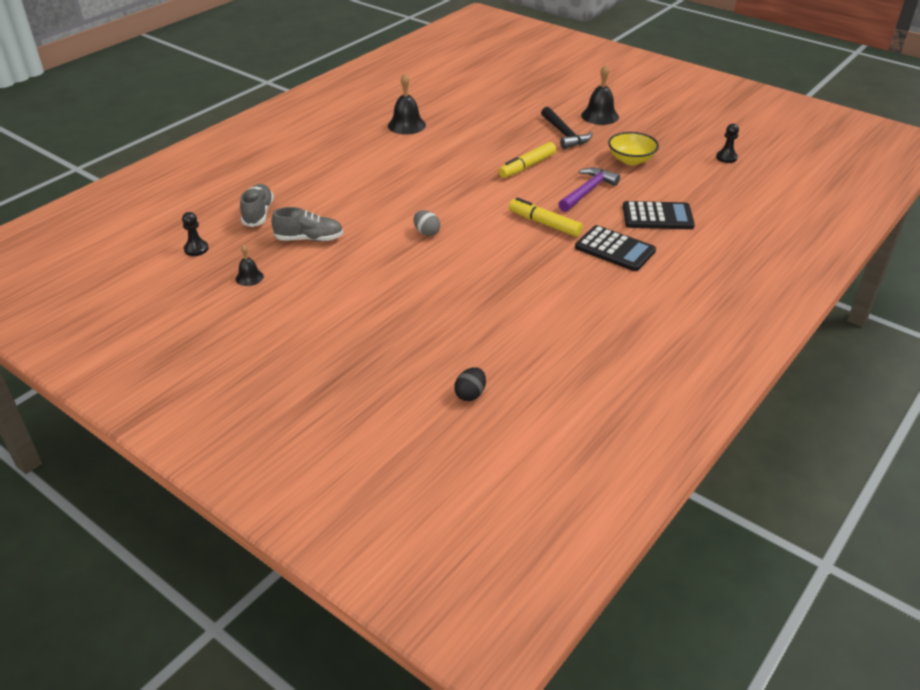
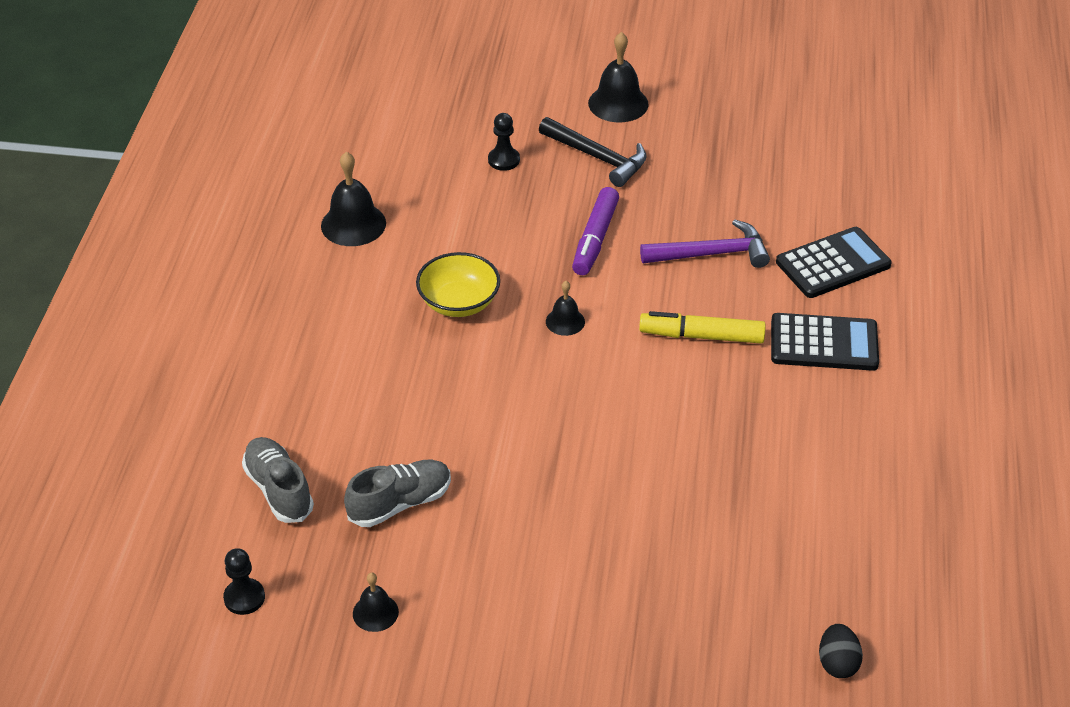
camera: 30 degrees left, 5 degrees up
grey egg [413,210,440,236] -> none
yellow marker [499,142,556,178] -> purple marker [572,187,619,275]
purple hammer [559,168,620,212] -> purple hammer turned 75 degrees clockwise [640,219,770,268]
yellow bowl [608,132,659,165] -> yellow bowl moved to [416,252,500,317]
black pawn [716,123,739,163] -> black pawn moved to [488,113,520,171]
none -> black bell [546,281,585,336]

